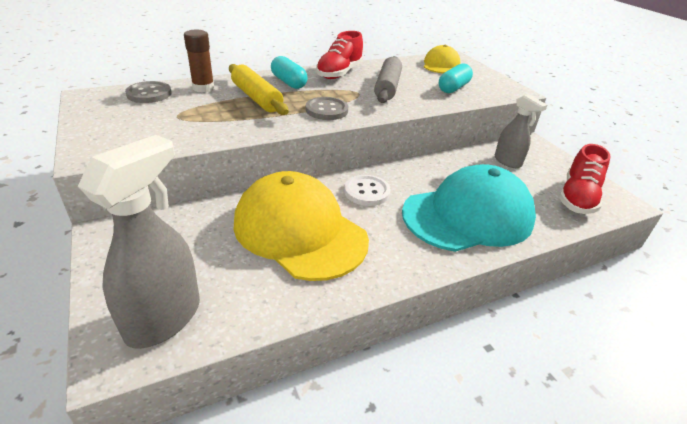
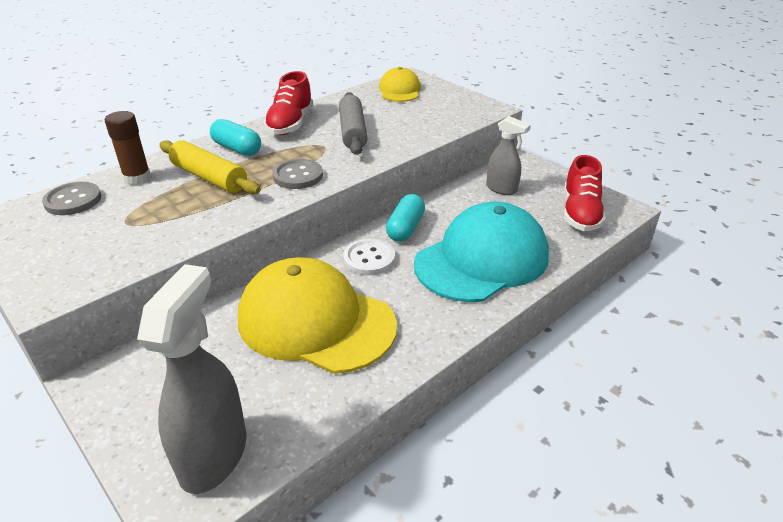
camera: 15 degrees left, 0 degrees up
turquoise capsule [439,64,473,93] -> turquoise capsule moved to [386,194,425,242]

